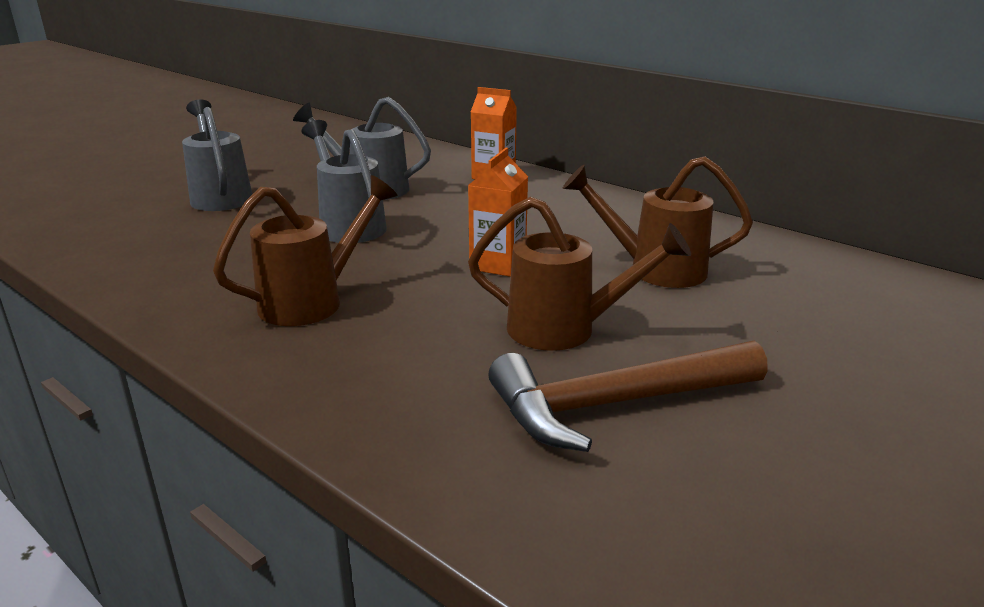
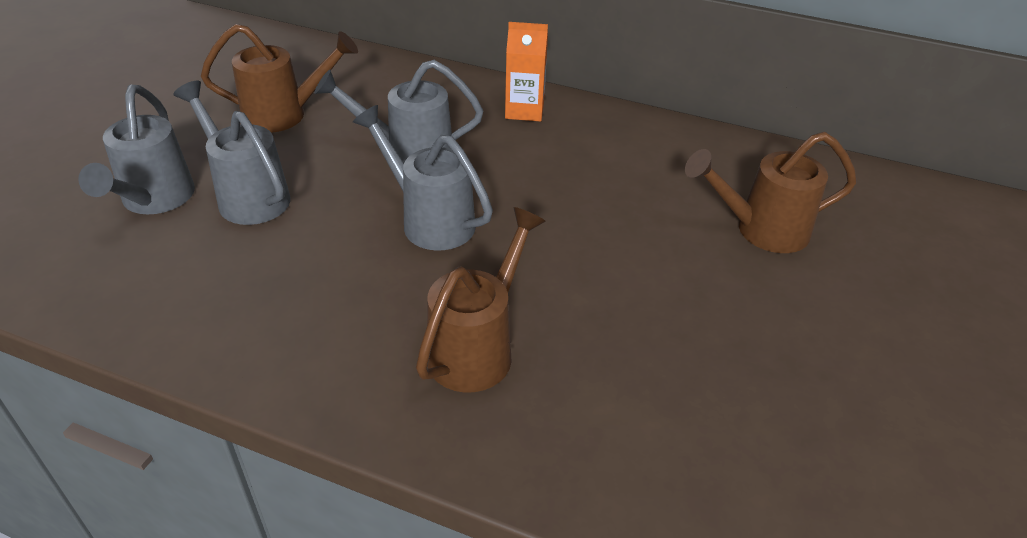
camera: 20 degrees left, 15 degrees up
orange carton [468,148,528,277] -> none
brown watering can [468,197,691,351] -> brown watering can moved to [201,24,358,133]
brown hammer [488,340,768,452] -> none
none -> grey watering can [78,85,195,214]

